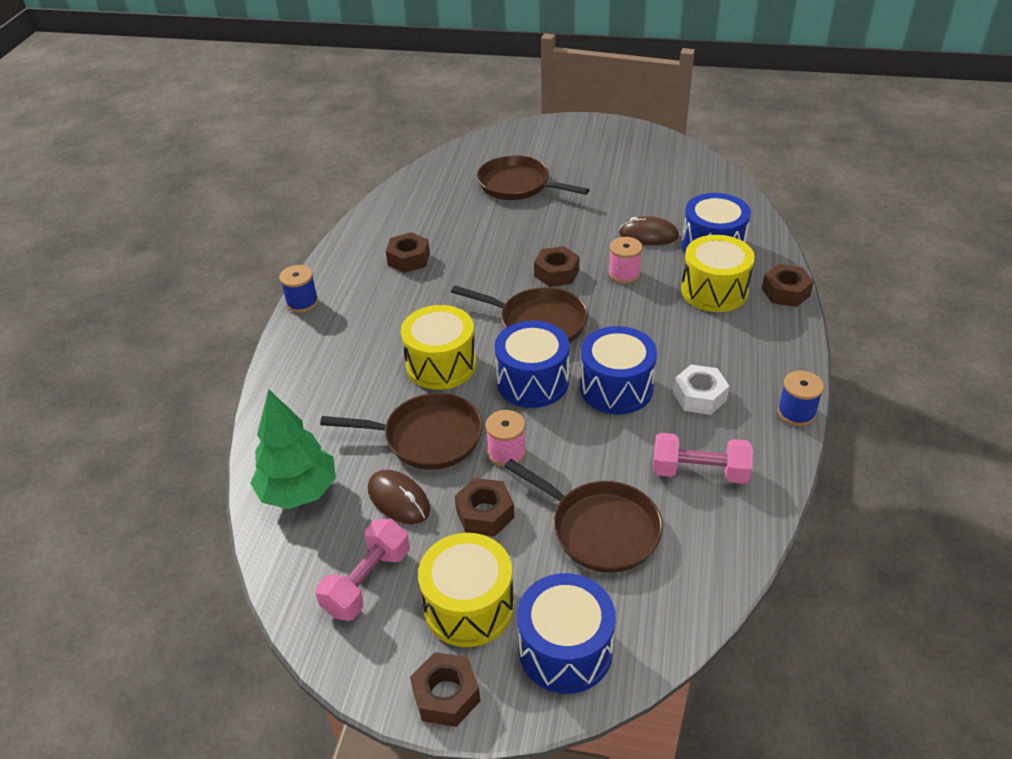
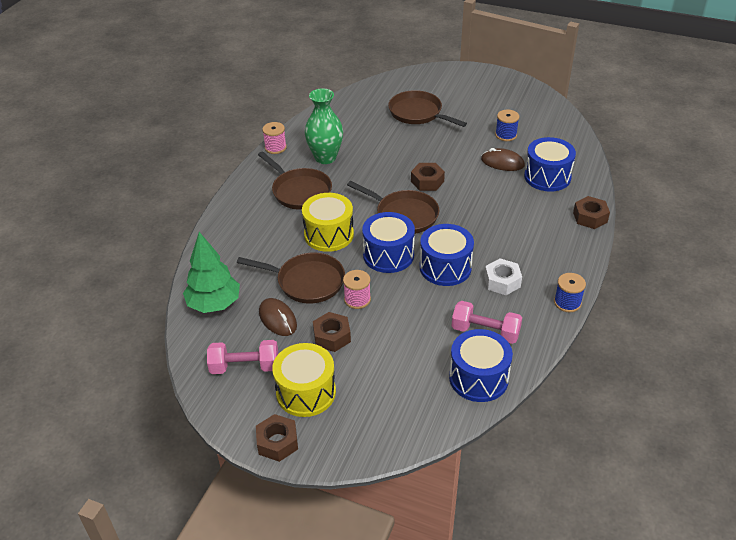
camera: 10 degrees right, 0 degrees up
blue spool [279,265,319,313] -> blue spool moved to [495,110,519,141]
pink dumbbell [315,519,410,621] -> pink dumbbell turned 45 degrees clockwise [207,340,278,374]
brown nut [386,232,430,273] -> green vase [305,88,343,164]
brown pan [504,459,663,573] -> brown pan moved to [258,151,332,210]
blue drum [517,573,616,694] -> blue drum moved to [449,329,513,402]
pink spool [608,237,643,284] -> pink spool moved to [262,122,287,154]
yellow drum [681,235,755,312] -> none

